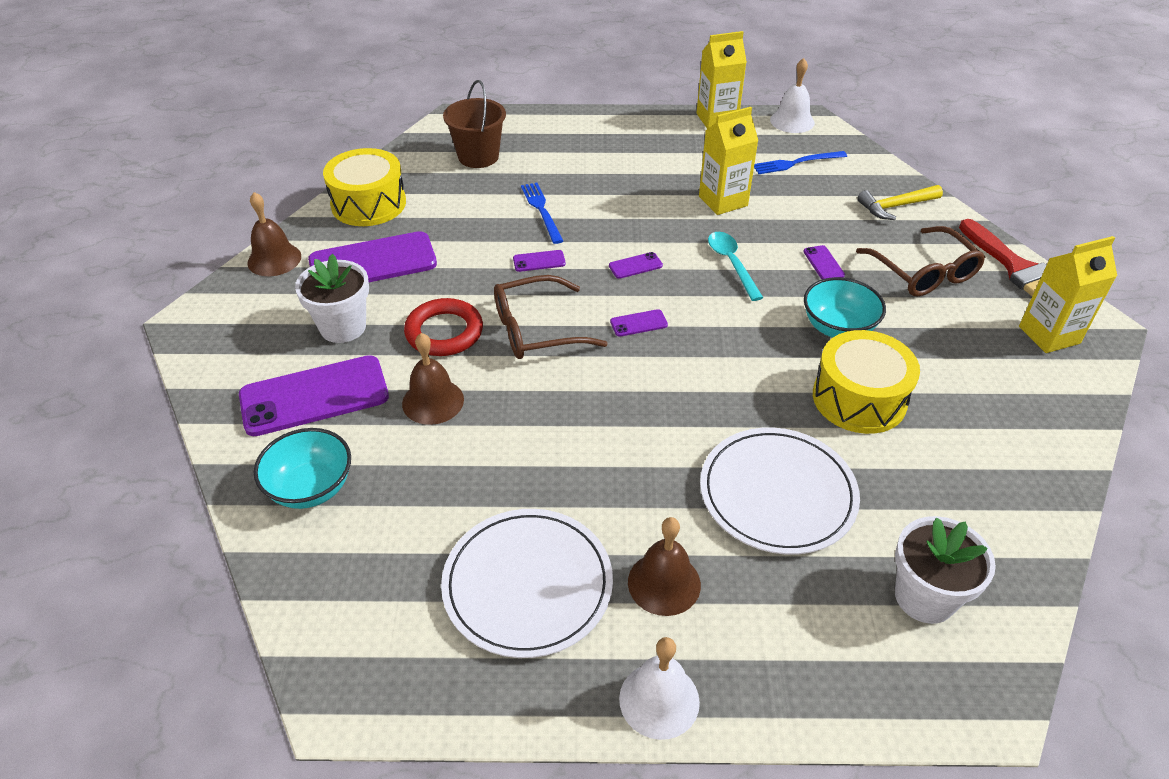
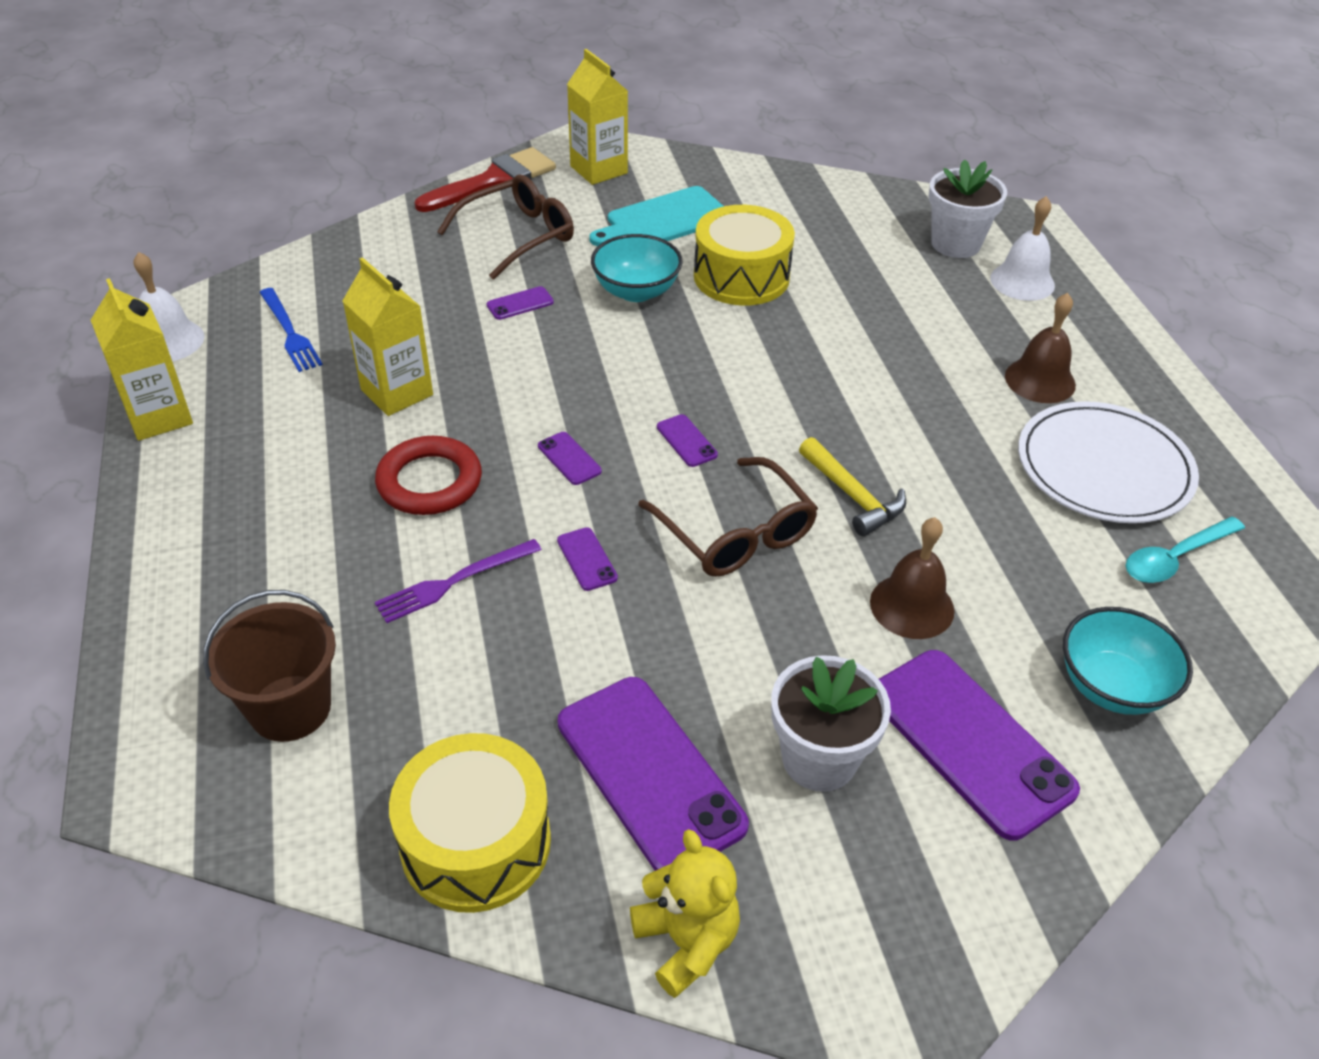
camera: 105 degrees left, 0 degrees up
brown bell [247,192,301,276] -> yellow teddy bear [630,829,740,998]
red ring [404,298,483,356] -> red ring moved to [375,436,482,515]
blue fork [521,183,563,244] -> purple fork [375,539,542,623]
white bell [619,637,700,740] -> white bell moved to [990,196,1055,301]
white plate [700,428,860,555] -> none
turquoise spoon [708,232,763,301] -> turquoise spoon moved to [1126,516,1245,583]
yellow hammer [857,185,943,220] -> yellow hammer moved to [799,437,906,536]
none -> turquoise cutting board [589,186,724,246]

